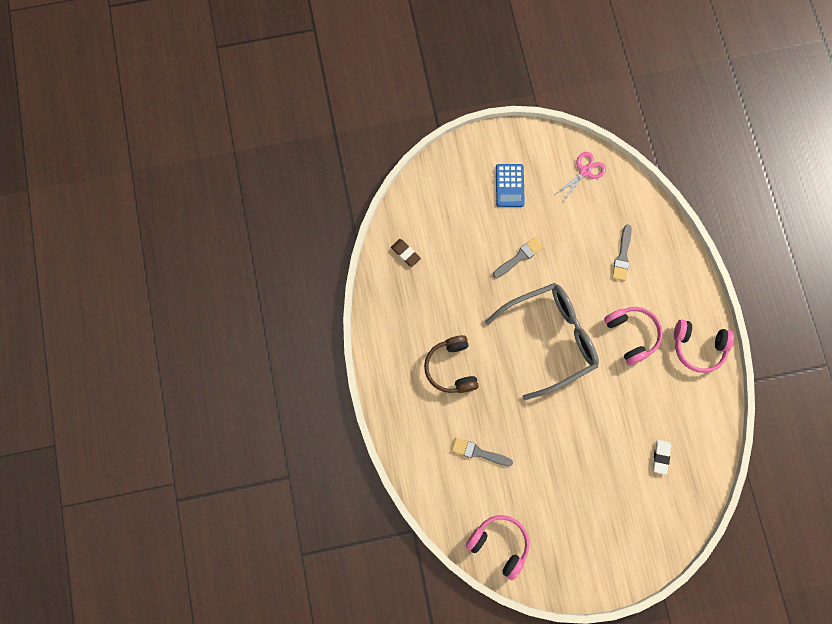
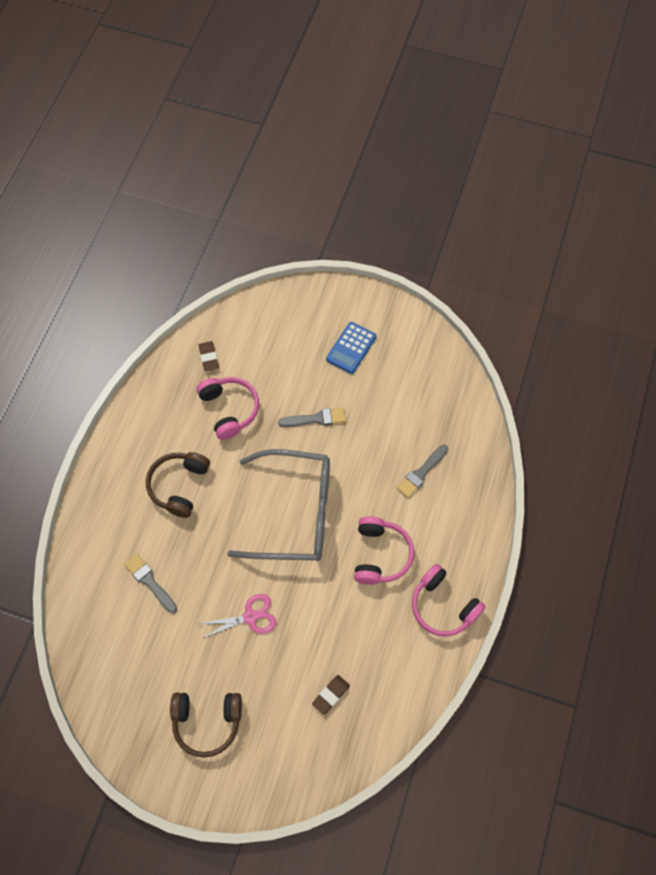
camera: 30 degrees right, 10 degrees down
pink headphones [466,515,529,580] -> pink headphones moved to [197,377,259,440]
pink scissors [554,152,606,202] -> pink scissors moved to [199,594,277,639]
white eraser [653,440,671,475] -> brown eraser [312,675,350,715]
none -> brown headphones [170,693,242,758]

